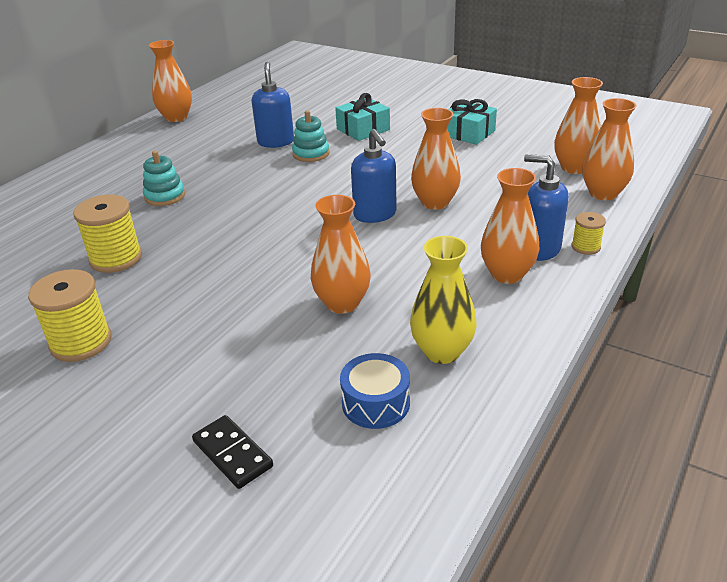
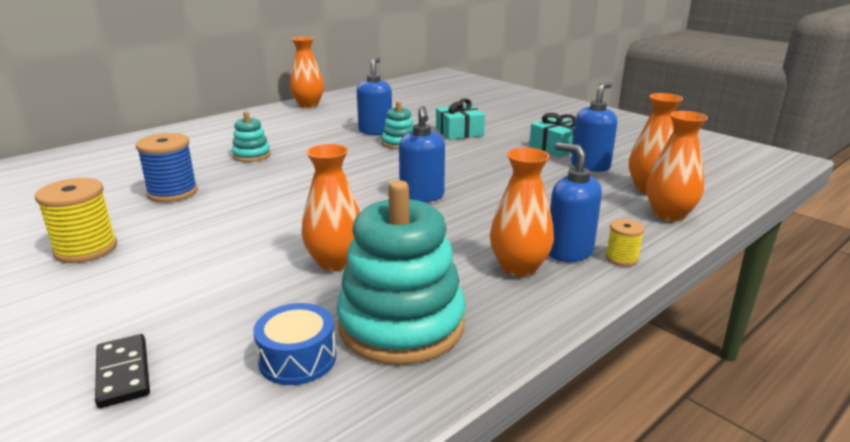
camera: 15 degrees right, 10 degrees down
yellow spool [73,194,142,273] -> blue spool [136,133,198,202]
yellow vase [410,236,477,364] -> turquoise stacking toy [336,180,465,365]
orange vase [411,108,461,210] -> none
none -> blue soap dispenser [571,82,617,172]

